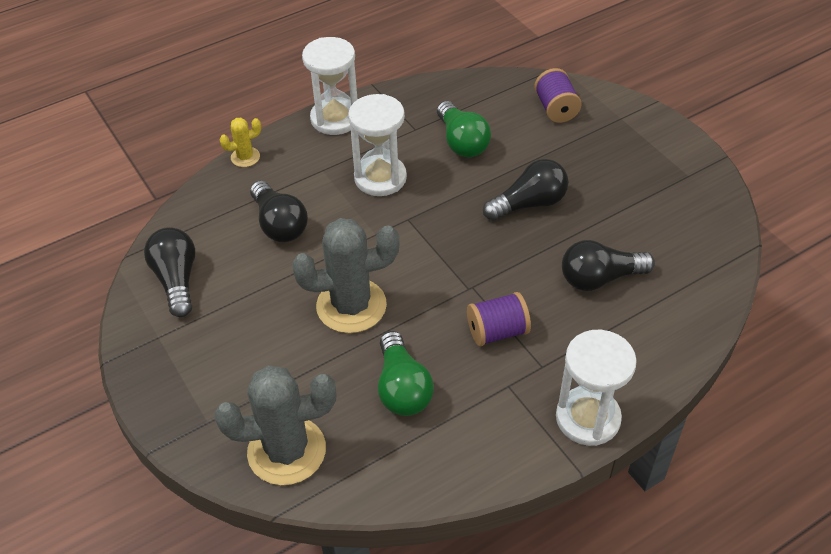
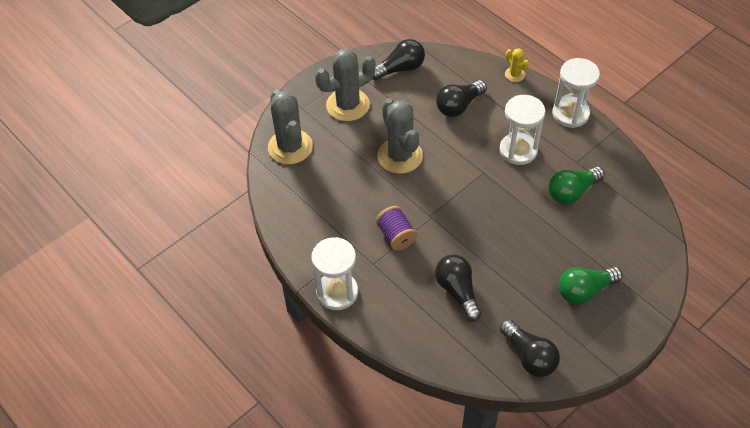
camera: 80 degrees right, 5 degrees up
green light bulb [378,331,434,416] -> green light bulb moved to [559,267,623,305]
black light bulb [483,159,569,221] -> black light bulb moved to [500,319,560,377]
purple spool [534,68,582,123] -> none
none -> grey cactus [315,49,376,121]

